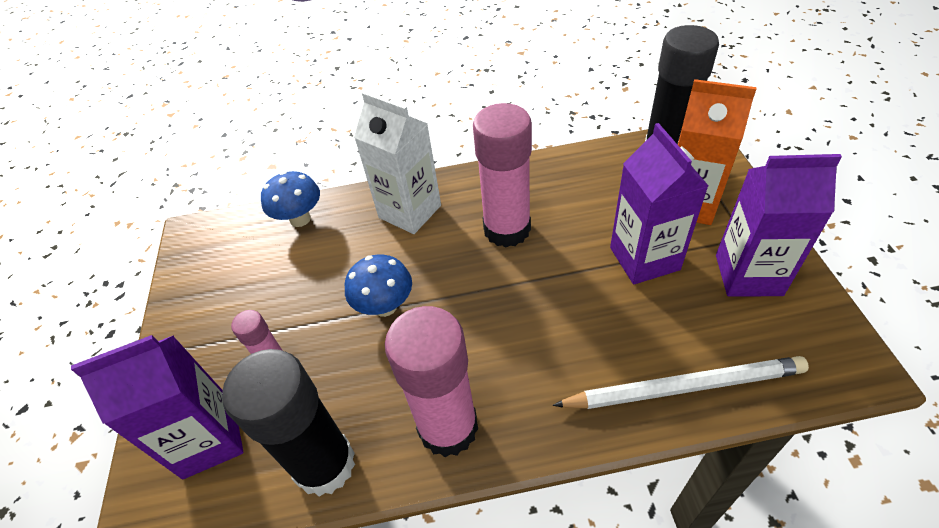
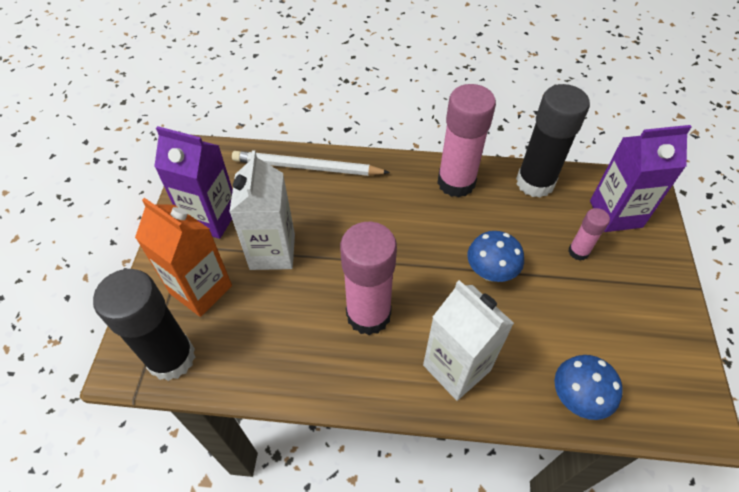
camera: 170 degrees left, 5 degrees up
purple carton [610,123,709,284] -> white carton [229,151,295,270]

